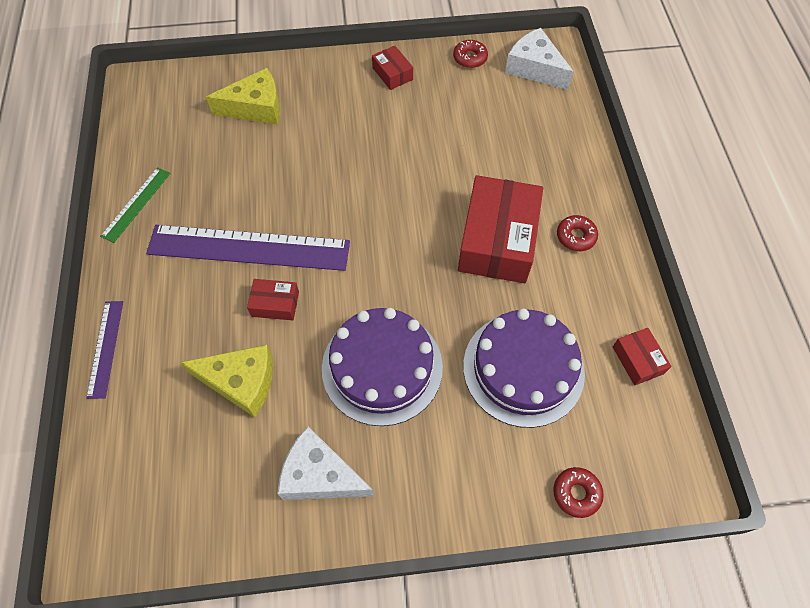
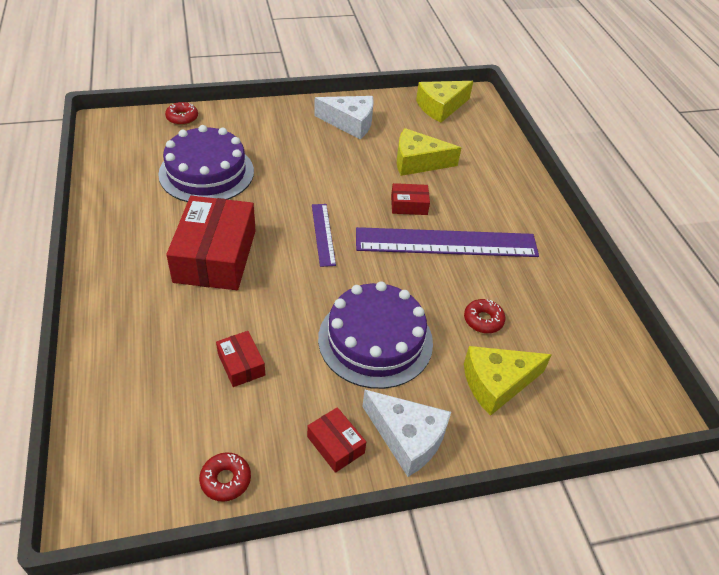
camera: 170 degrees right, 15 degrees down
purple ruler [86,301,123,399] -> purple ruler moved to [312,204,336,267]
green ruler [100,167,170,243] -> none
purple cake [322,308,443,426] -> purple cake moved to [318,282,433,389]
white cheese [505,28,574,90] -> white cheese moved to [362,390,451,477]
red donut [557,215,598,251] -> red donut moved to [464,299,505,333]
red box [613,328,672,385] -> red box moved to [216,331,265,387]
none -> yellow cheese [416,81,473,123]

